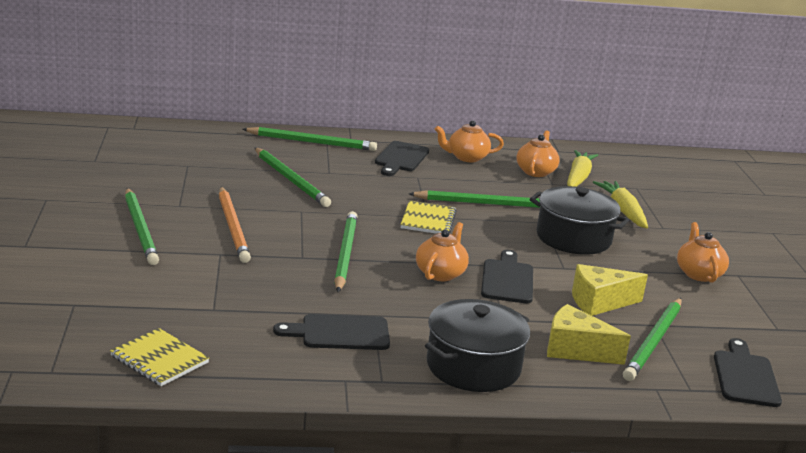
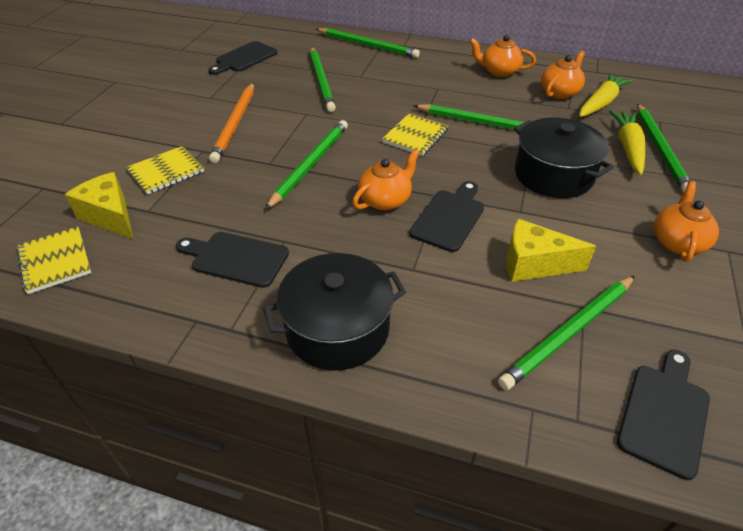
camera: 25 degrees right, 20 degrees up
green pencil [125,188,159,265] -> green pencil moved to [637,103,691,193]
black cutting board [375,141,429,176] -> black cutting board moved to [208,41,277,75]
yellow cheese [547,304,631,365] -> yellow cheese moved to [65,172,133,239]
none -> yellow notebook [126,146,204,195]

